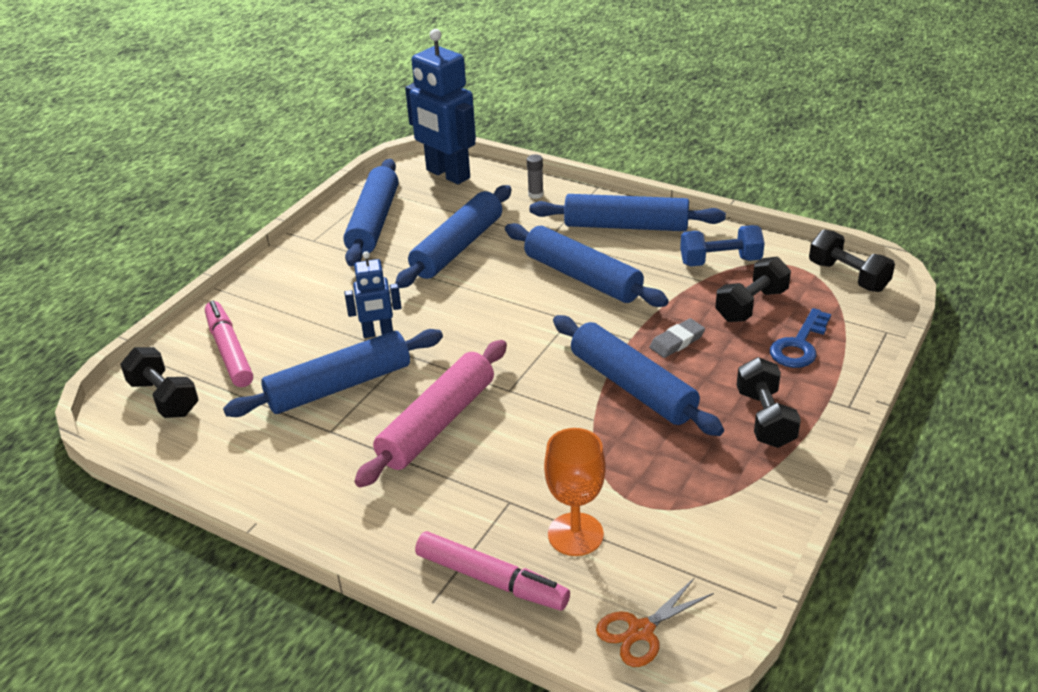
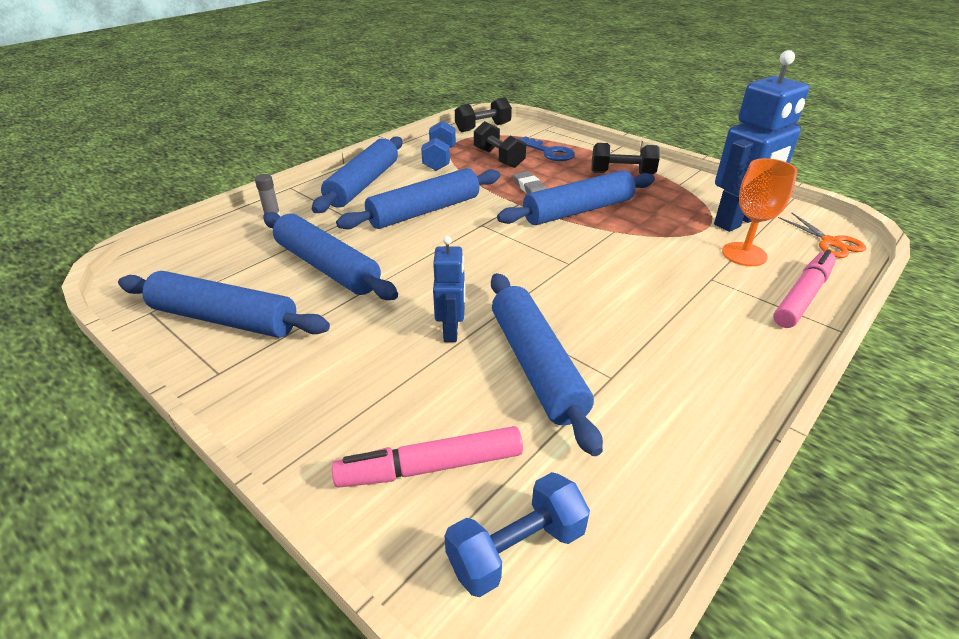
camera: 80 degrees left, 0 degrees up
black dumbbell [120,347,199,418] -> blue dumbbell [445,472,590,597]
pink rolling pin [354,340,507,488] -> none
blue robot [405,29,476,184] -> blue robot moved to [714,50,809,232]

